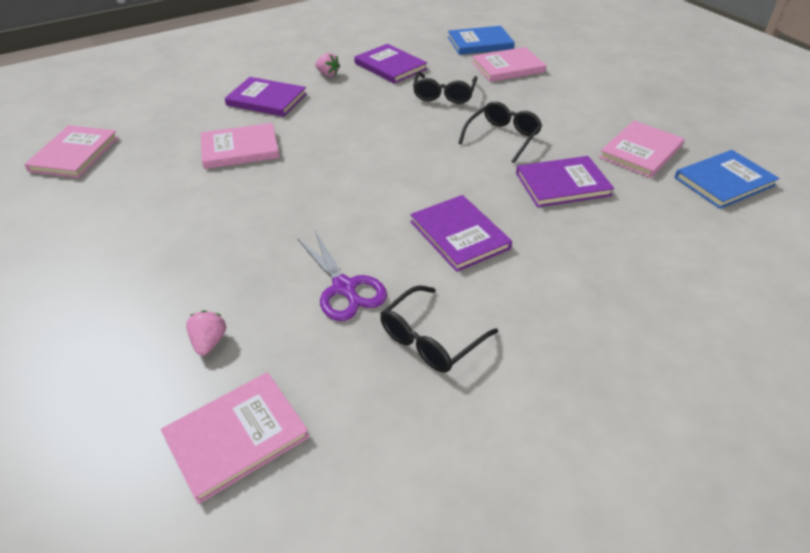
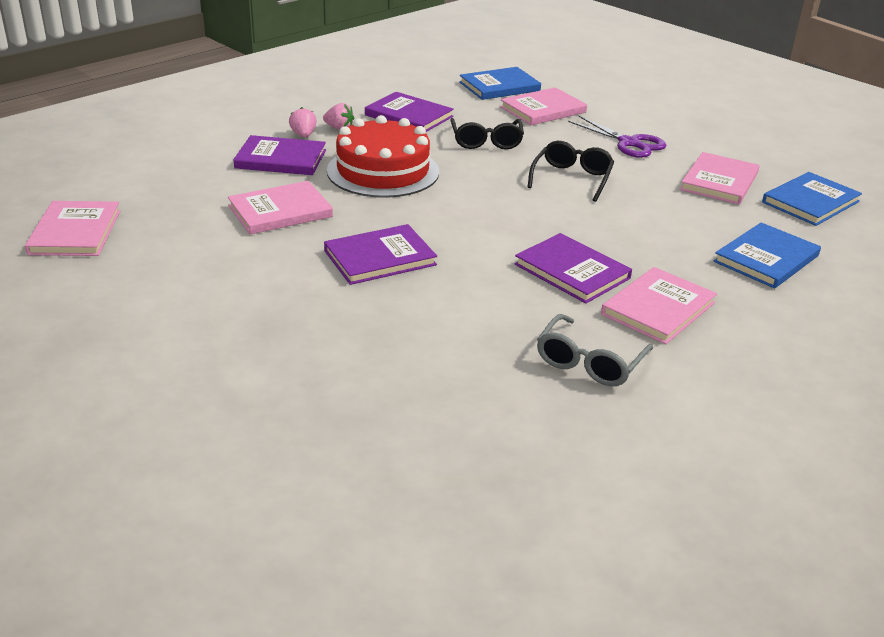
camera: 15 degrees left, 10 degrees down
pink book [161,372,309,504] -> pink book moved to [601,267,717,344]
pink strawberry [186,310,226,356] -> pink strawberry moved to [289,107,317,137]
purple scissors [297,231,387,321] -> purple scissors moved to [568,116,666,158]
black glasses [380,285,498,373] -> grey glasses [537,314,653,386]
purple book [516,156,614,207] -> purple book moved to [324,224,437,285]
none -> red cake [327,115,439,198]
none -> blue book [714,223,821,288]

